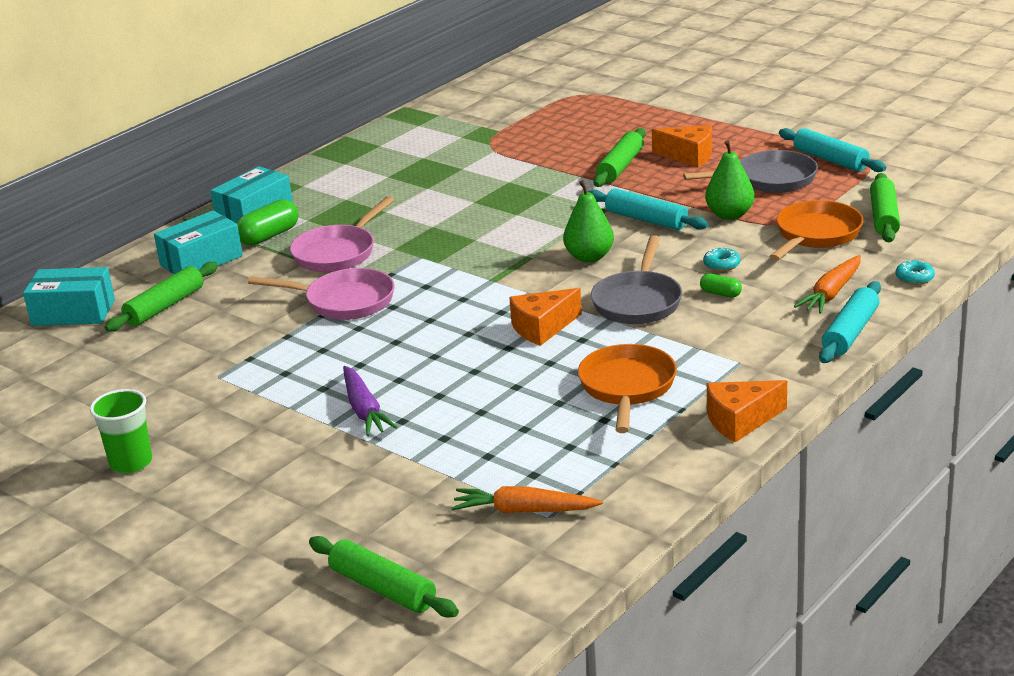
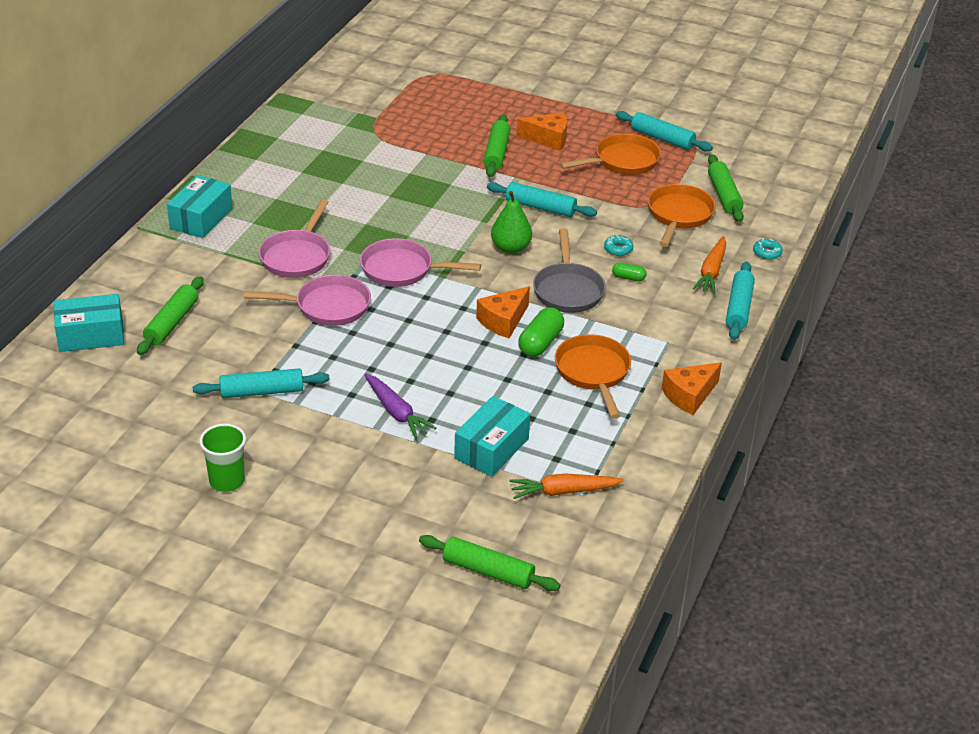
camera: 20 degrees left, 10 degrees up
turquoise box [154,211,243,274] -> turquoise box moved to [454,396,530,477]
green capsule [237,199,299,246] -> green capsule moved to [518,307,564,357]
grey pan [683,150,818,193] -> orange pan [560,134,661,175]
green pear [705,140,755,220] -> none
none -> turquoise rolling pin [193,368,330,398]
none -> pink pan [360,238,481,287]

